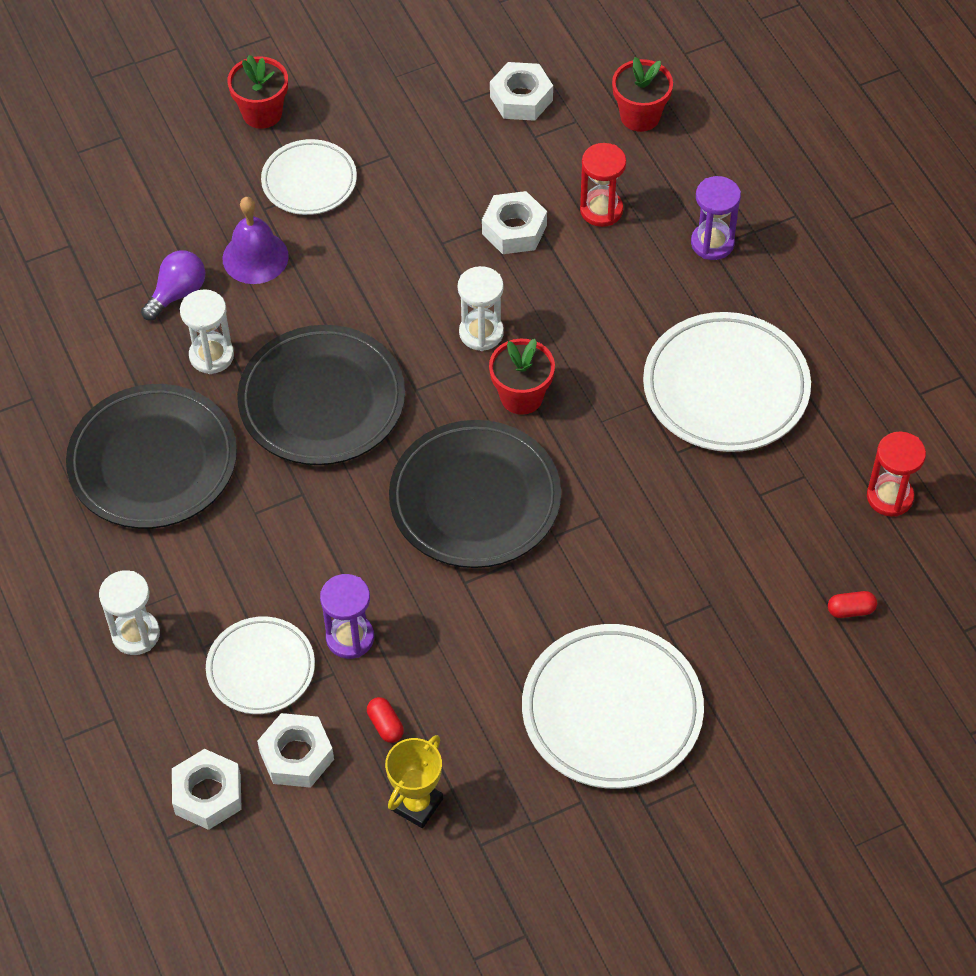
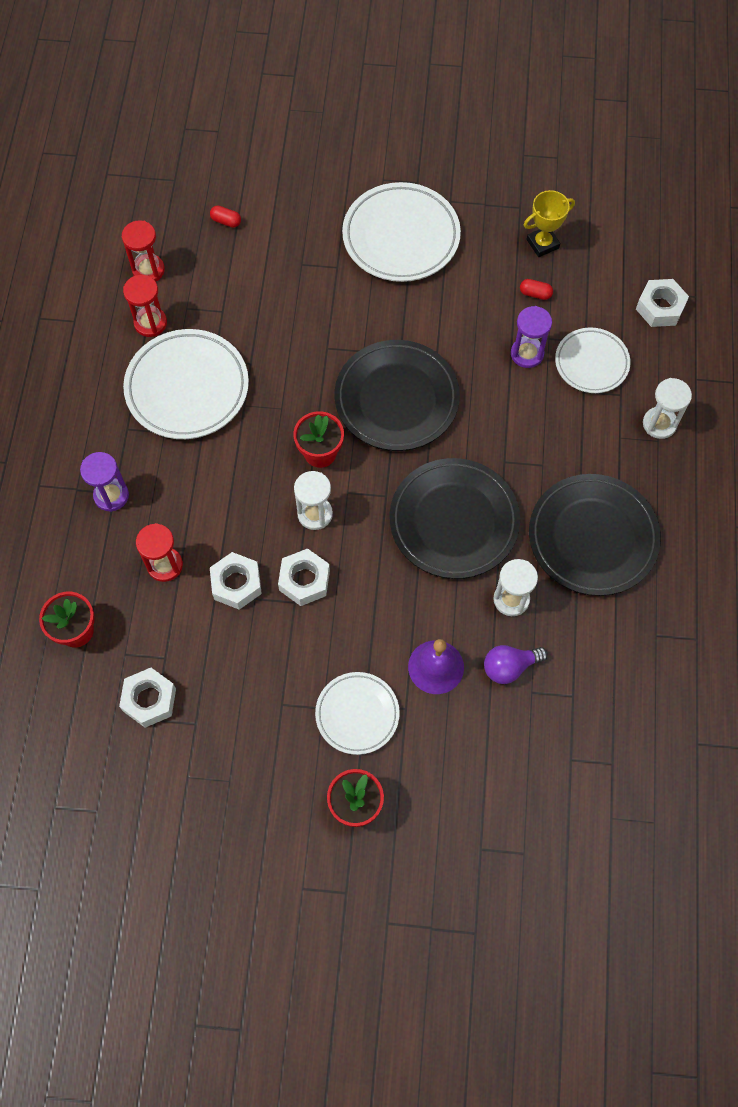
camera: 150 degrees left, 10 degrees up
white nut [257,713,334,788] -> white nut moved to [278,548,330,606]
red capsule [367,697,404,743] -> red capsule turned 75 degrees counterclockwise [520,279,553,300]
none -> red hourglass [123,275,167,337]

